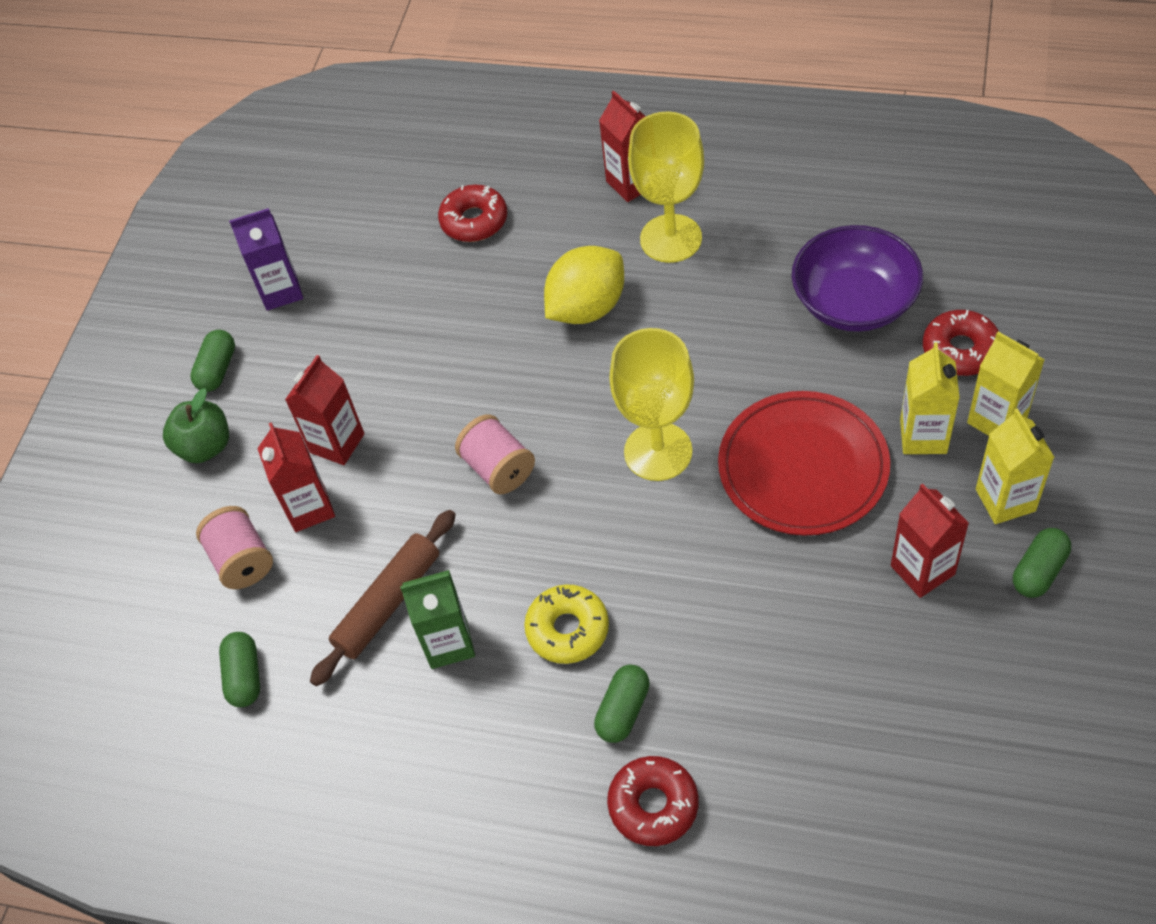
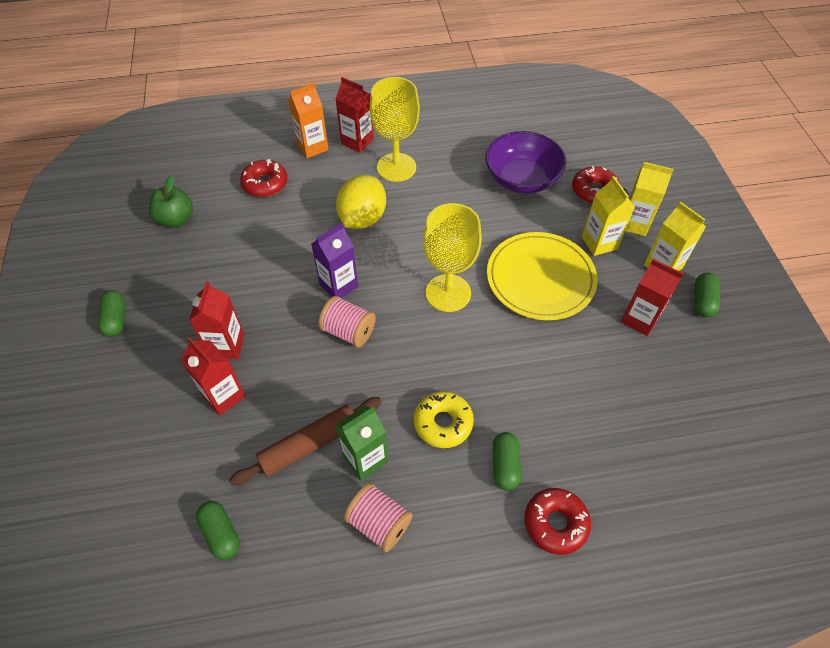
camera: 30 degrees left, 0 degrees up
green apple [163,388,229,463] -> green apple moved to [149,175,193,227]
pink spool [196,506,273,589] -> pink spool moved to [344,483,413,552]
purple carton [229,208,303,311] -> purple carton moved to [311,223,358,298]
brown rolling pin [310,510,456,686] -> brown rolling pin turned 45 degrees clockwise [229,397,382,486]
red plate [718,391,890,535] -> yellow plate [487,232,598,320]
none -> orange carton [288,83,329,158]

